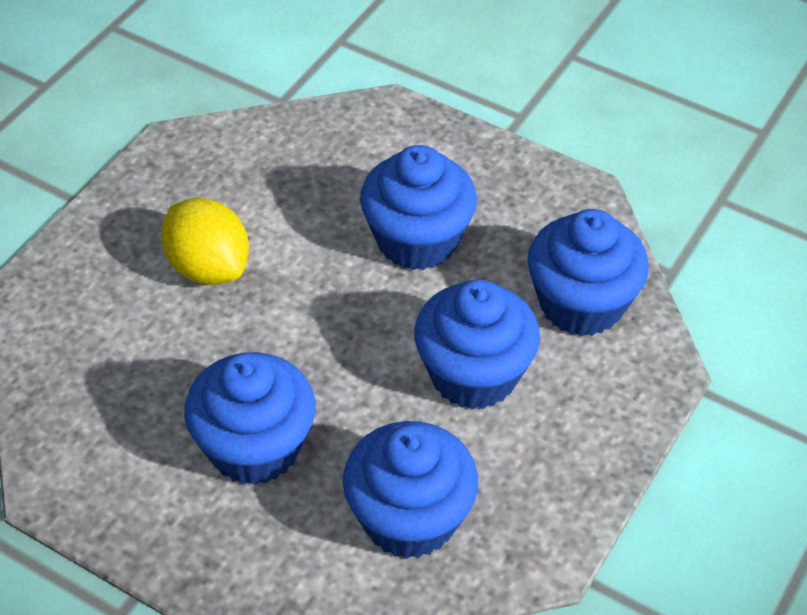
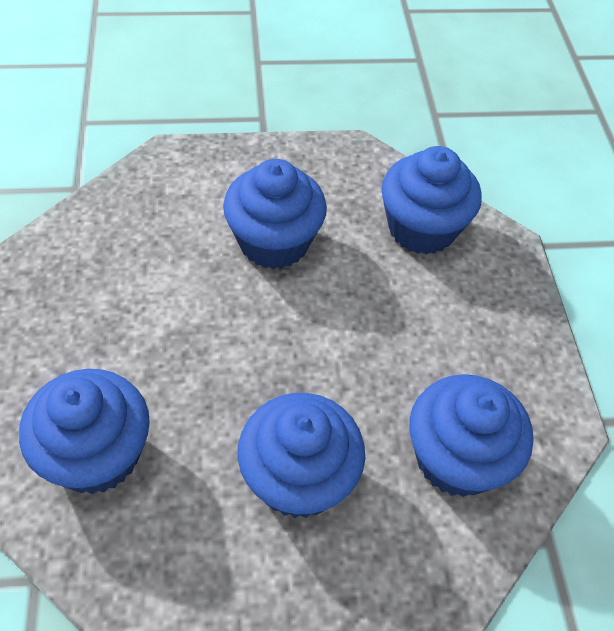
camera: 40 degrees left, 5 degrees up
yellow lemon [161,198,249,285] -> none
blue cupcake [414,279,540,409] -> blue cupcake moved to [19,369,150,494]

